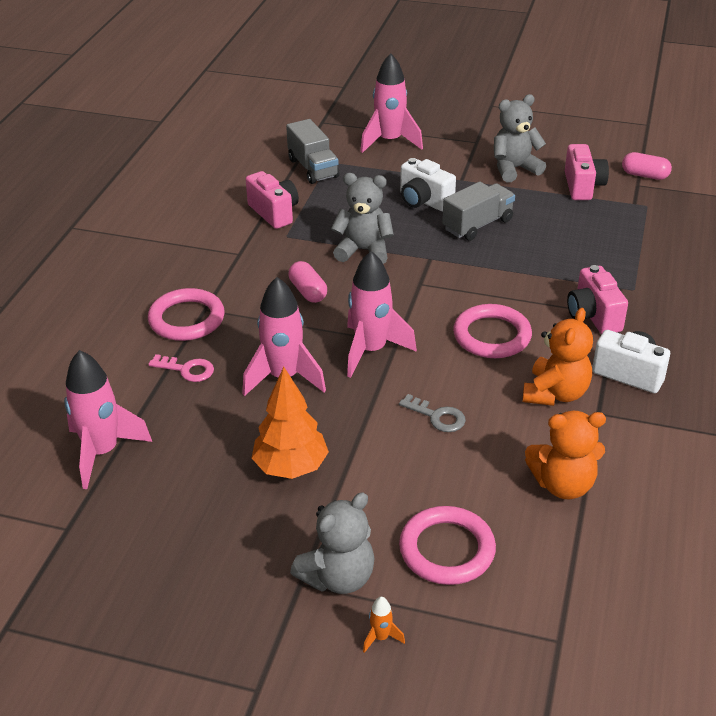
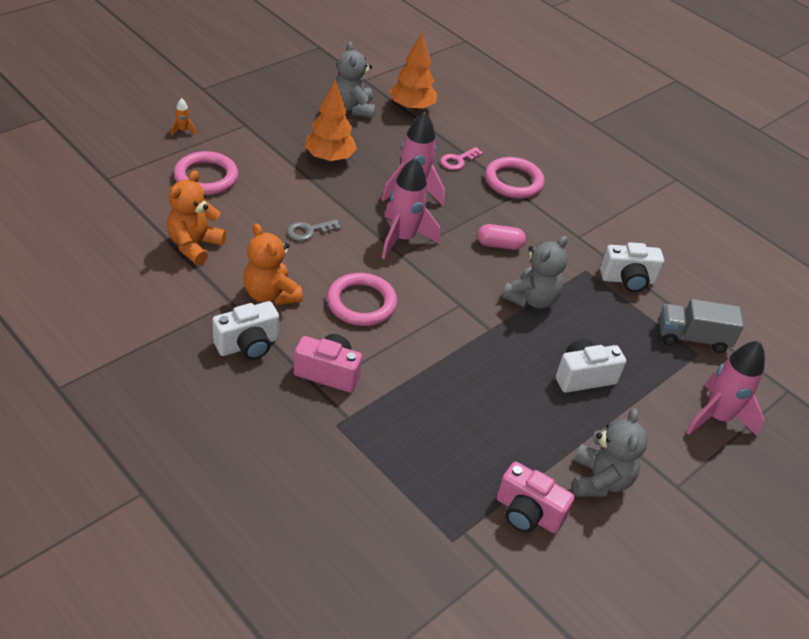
camera: 115 degrees right, 5 degrees up
pink rocket [64,350,152,489] -> orange tree [389,32,437,111]
pink camera [246,171,299,229] -> white camera [600,242,664,292]
grey teddy bear [290,492,375,594] -> grey teddy bear moved to [336,42,375,118]
grey truck [442,182,515,241] -> none
pink capsule [622,152,672,180] -> none

